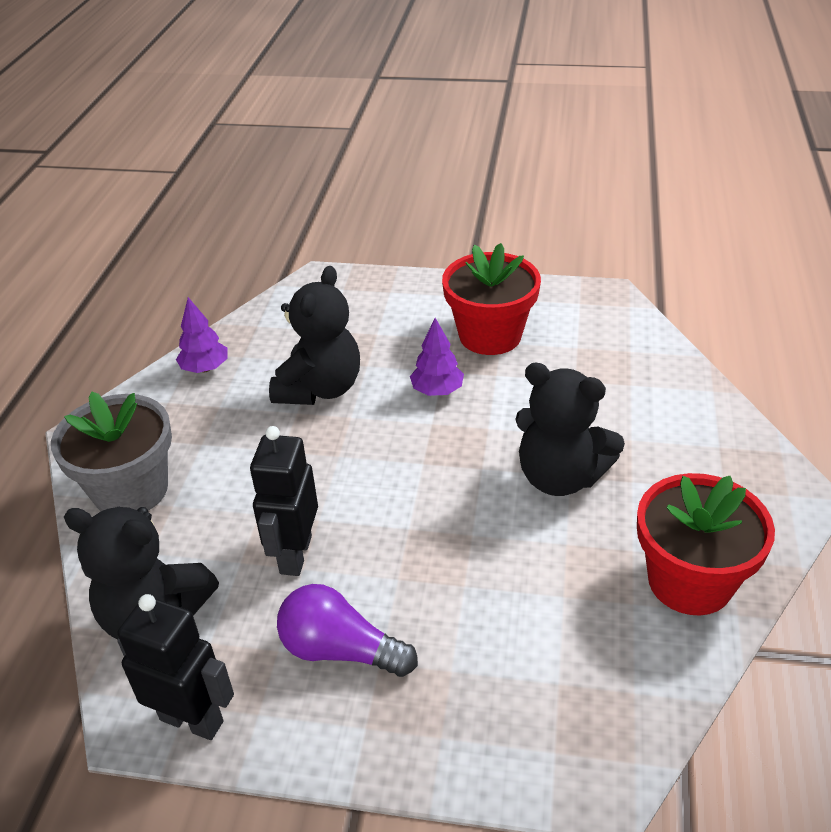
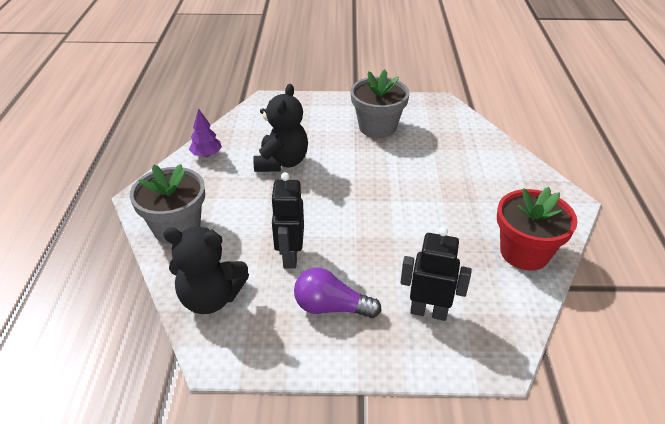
camera: 10 degrees left, 0 degrees up
black robot [117,594,234,740] -> black robot moved to [400,227,472,321]
purple tree [410,318,464,396] -> none
red flower pot [442,243,541,355] -> grey flower pot [350,70,410,138]
black teddy bear [515,362,625,496] -> none

